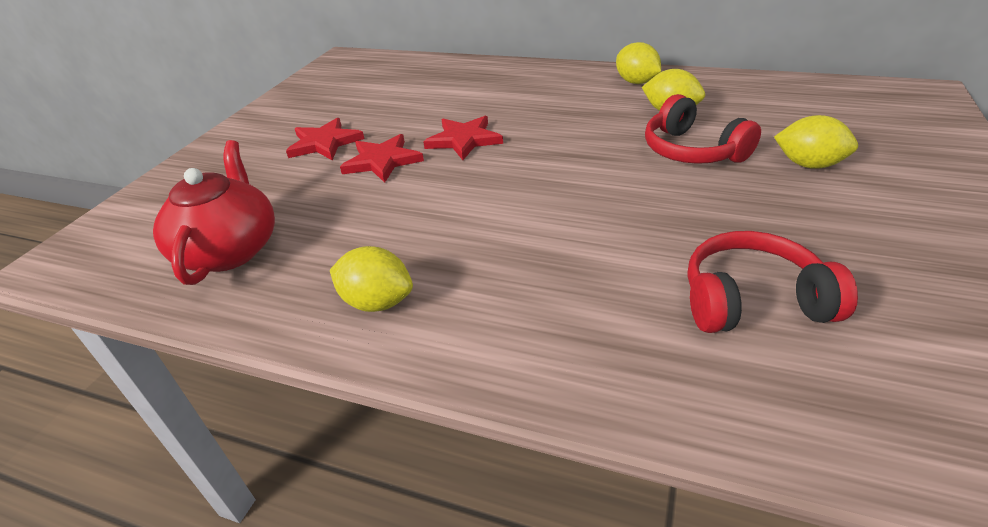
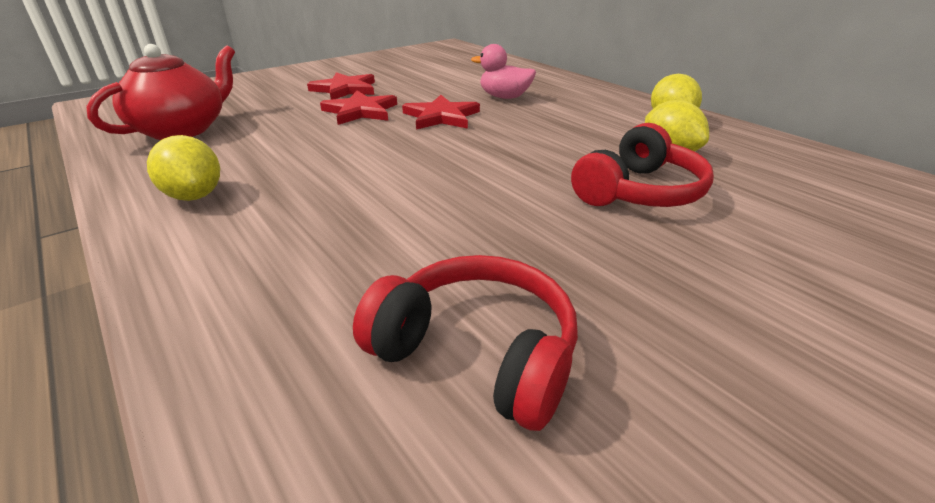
camera: 30 degrees right, 5 degrees down
red headphones [645,94,761,164] -> red headphones turned 135 degrees counterclockwise [571,123,714,207]
yellow lemon [774,115,858,169] -> none
none -> pink duck [471,44,536,99]

